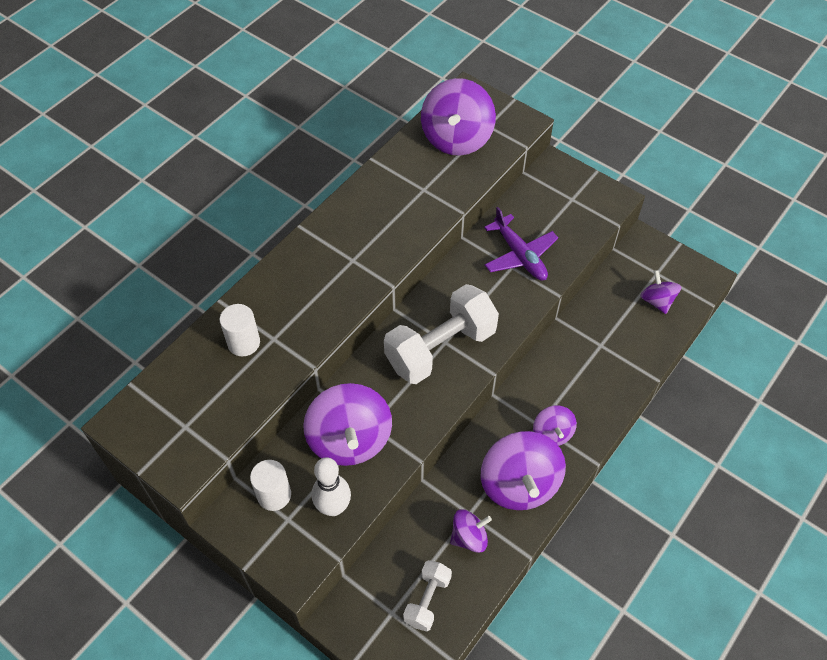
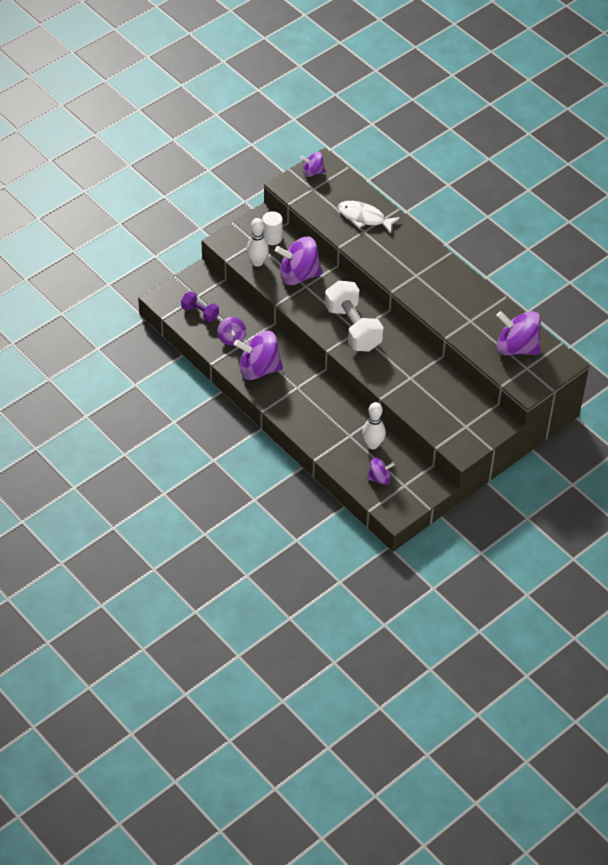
camera: 100 degrees right, 5 degrees down
white cylinder [220,304,260,356] -> white fish [338,201,400,234]
white dumbbell [403,560,452,631] -> purple dumbbell [181,292,219,322]
purple plane [484,207,558,280] -> none
purple spinning top [533,405,577,446] -> purple spinning top moved to [301,152,325,177]
none -> white bowling pin [362,402,386,449]

